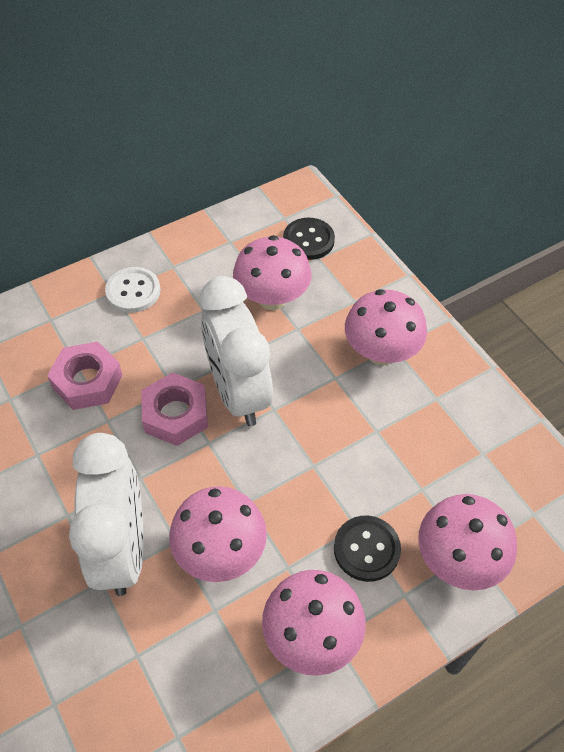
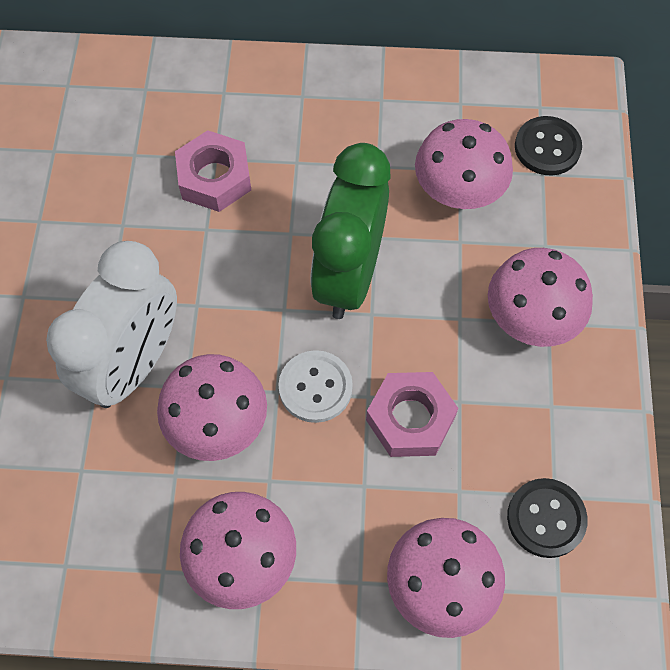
camera: 35 degrees right, 10 degrees up
white button [105,267,160,313] -> white button moved to [278,350,353,423]
pink nut [141,372,208,446] -> pink nut moved to [366,372,458,457]
white clock [200,276,273,426] -> green clock [310,143,391,319]
black button [334,516,401,582] -> black button moved to [507,478,588,558]

